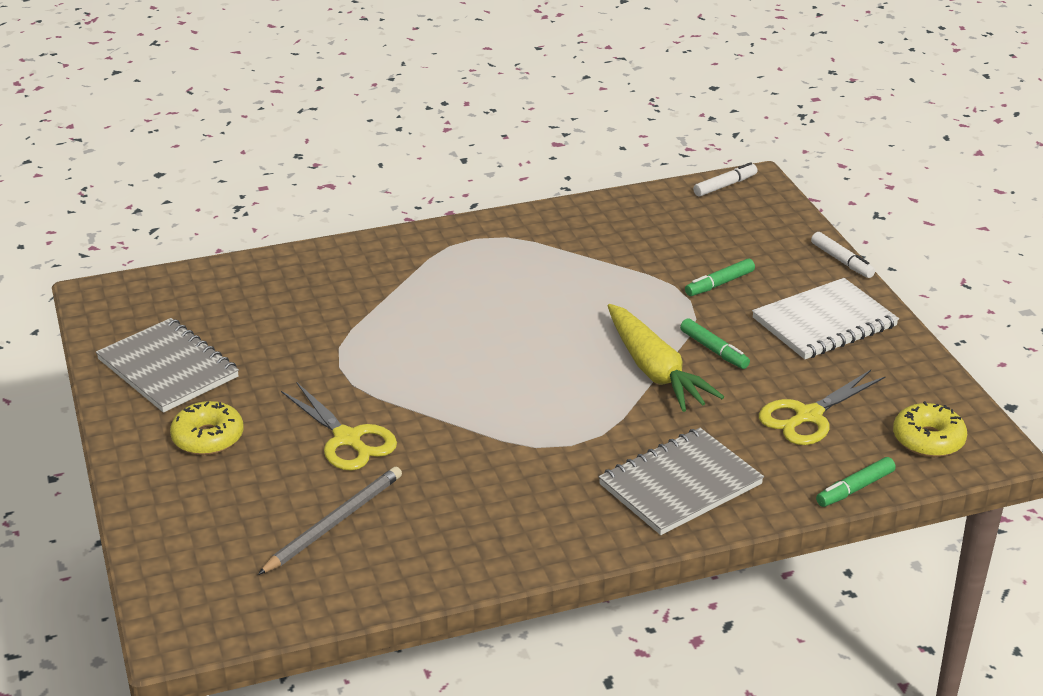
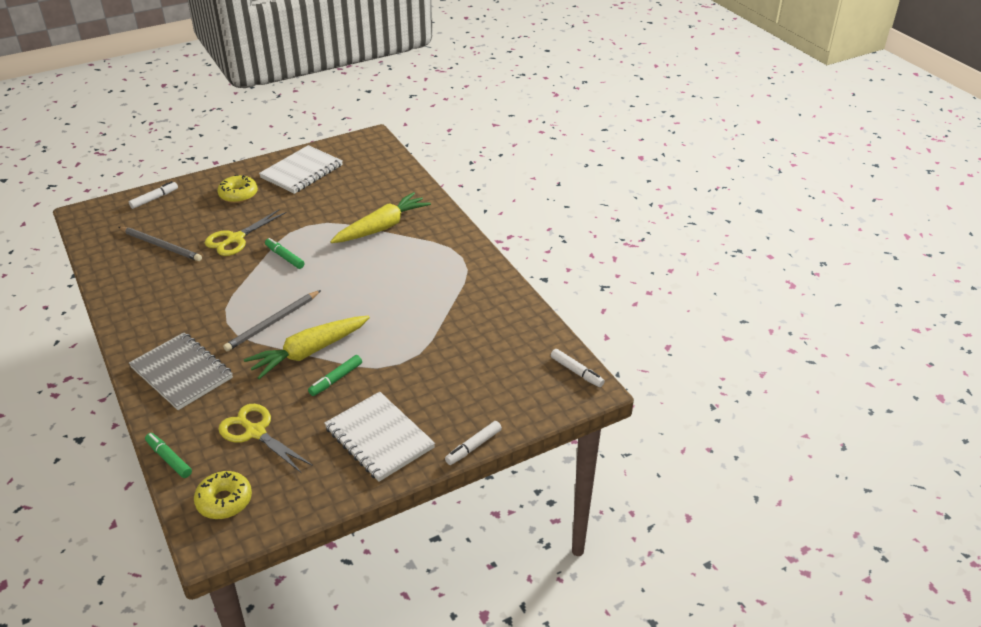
camera: 80 degrees right, 5 degrees up
grey notebook [96,318,239,413] -> white notebook [259,145,343,194]
green marker [685,258,755,296] -> green marker moved to [265,238,305,269]
none -> white marker [129,181,178,209]
none -> grey pencil [223,290,321,351]
none -> yellow carrot [330,192,431,243]

